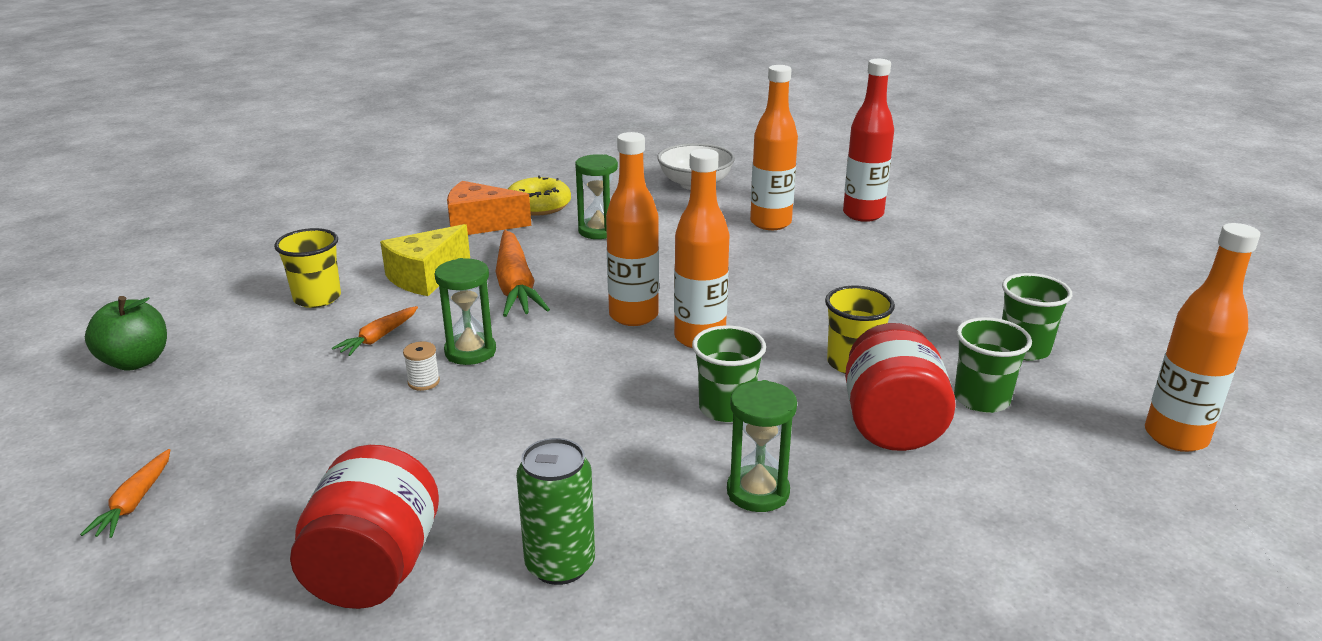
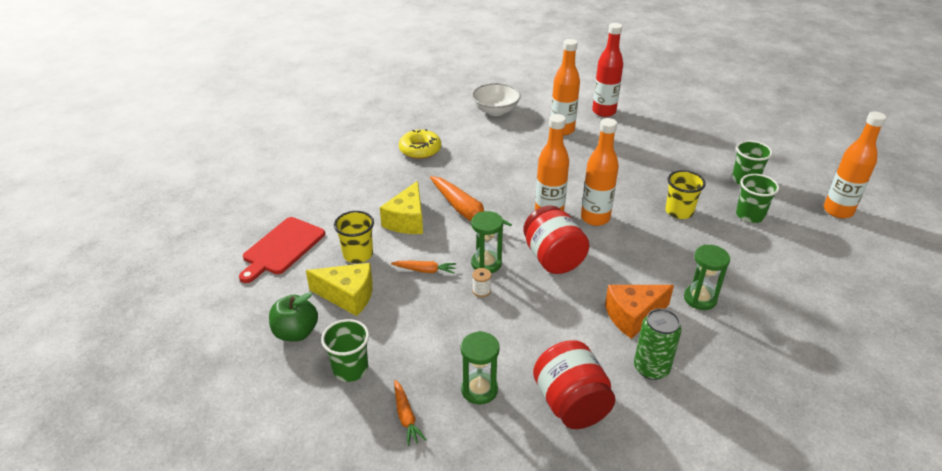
camera: 25 degrees left, 10 degrees up
orange carrot [332,306,418,356] -> orange carrot turned 90 degrees counterclockwise [391,261,456,274]
orange cheese [447,181,531,235] -> orange cheese moved to [605,285,674,339]
green hourglass [575,154,618,239] -> green hourglass moved to [461,331,500,405]
green cup [692,325,766,422] -> green cup moved to [321,319,369,382]
red jar [845,323,956,451] -> red jar moved to [523,205,590,274]
none -> red cutting board [239,217,325,283]
none -> yellow cheese [306,263,373,316]

